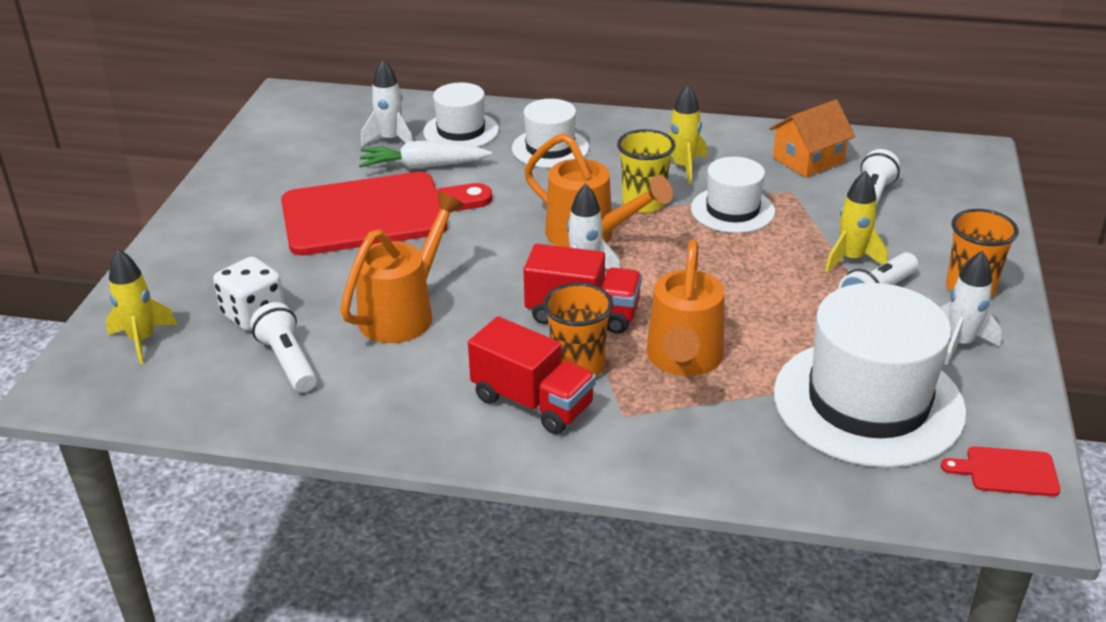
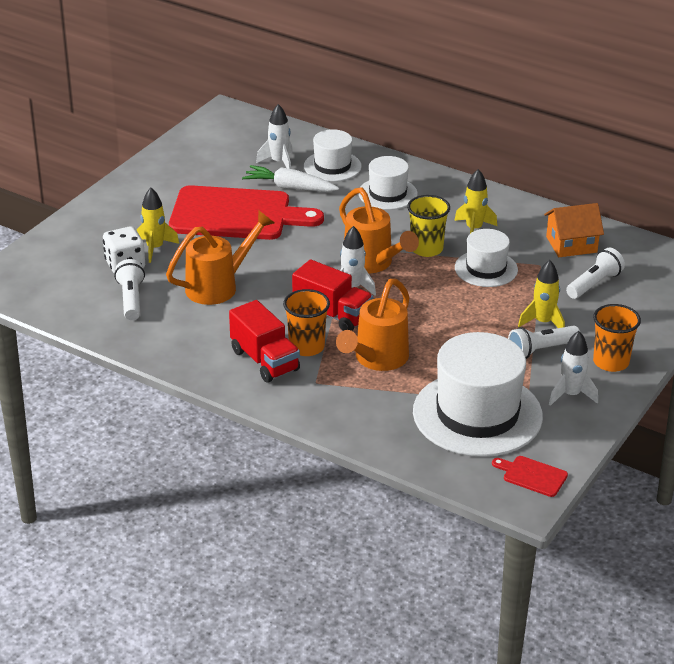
camera: 20 degrees right, 0 degrees up
yellow rocket [106,249,177,365] -> yellow rocket moved to [137,188,179,263]

